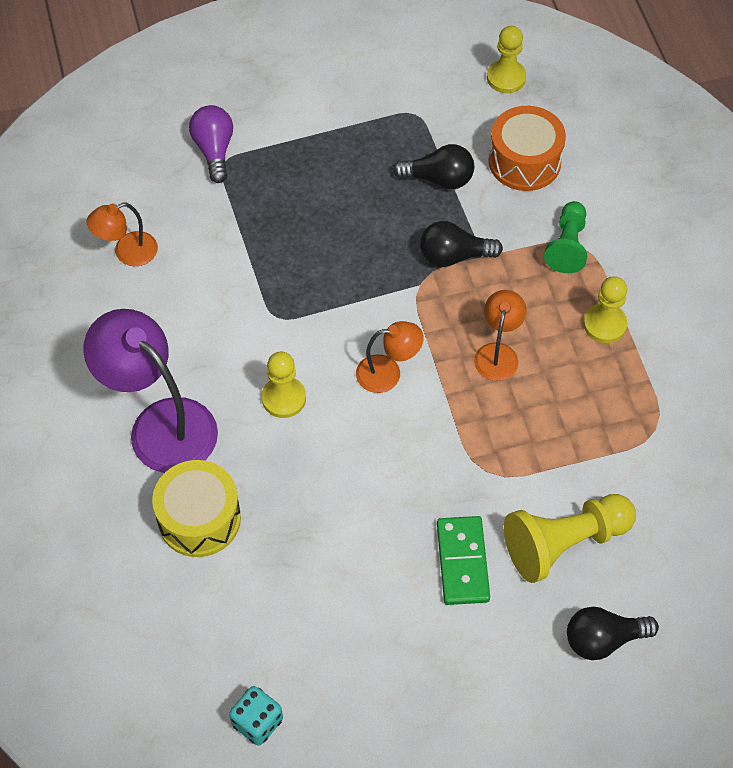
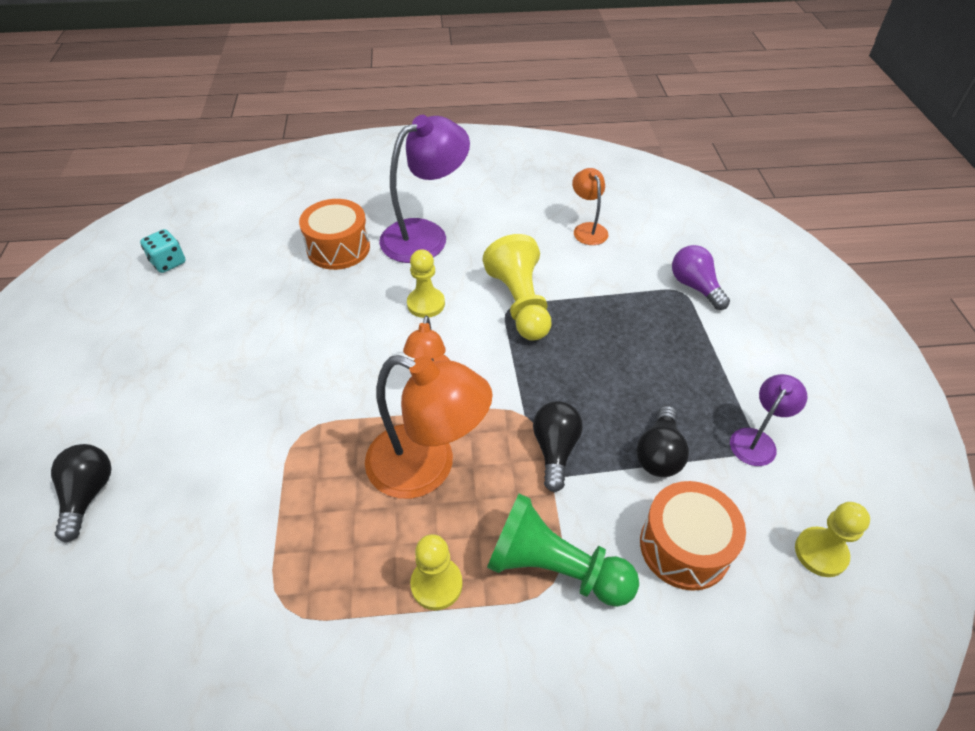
camera: 100 degrees right, 10 degrees down
yellow drum [152,460,241,557] -> orange drum [299,199,370,270]
purple light bulb [189,105,233,183] -> purple light bulb turned 120 degrees counterclockwise [672,245,730,310]
green domino [437,516,490,605] -> none
orange lamp [474,290,527,381] -> orange lamp [365,355,493,499], size x1.90
yellow pawn [504,494,636,583] -> yellow pawn moved to [483,234,551,341]
green pawn [544,201,587,273] -> green pawn [487,493,639,607], size x1.52
none -> purple lamp [730,374,808,466]

